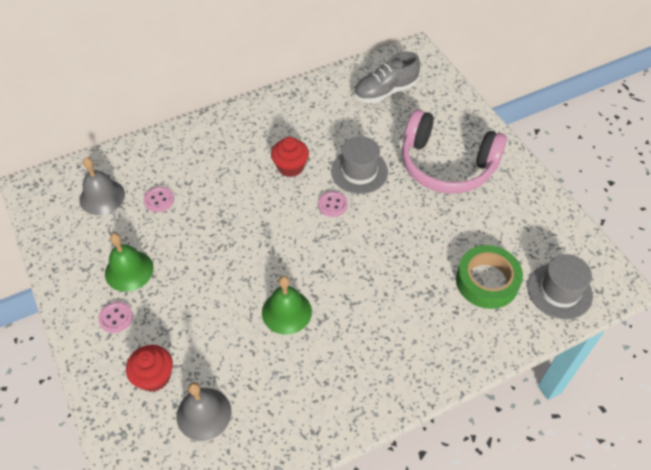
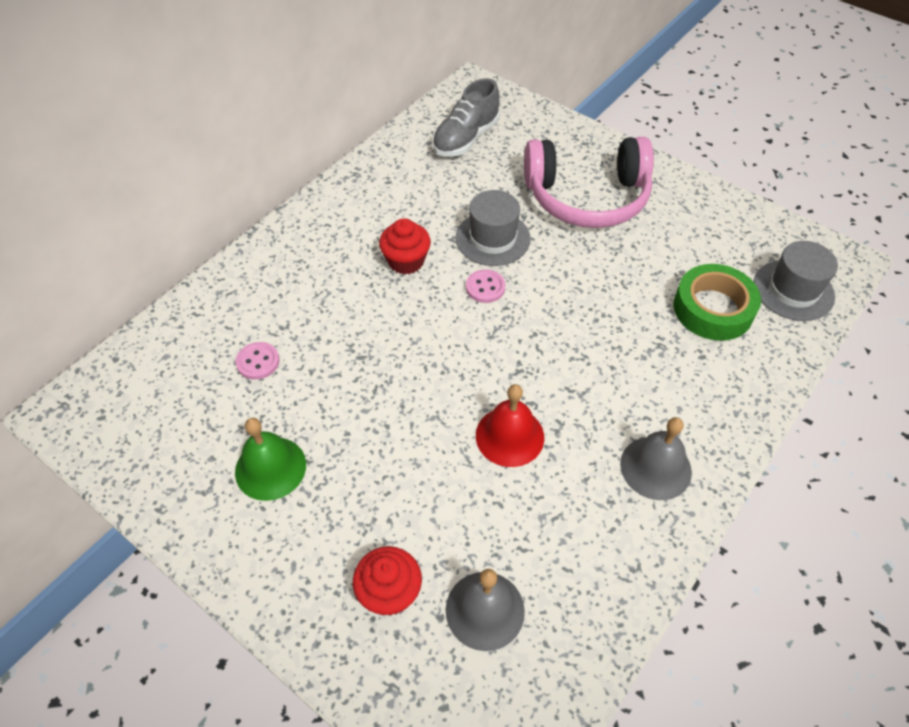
camera: 25 degrees left, 0 degrees up
grey bell [80,157,125,215] -> grey bell moved to [620,417,692,500]
pink button [98,302,133,333] -> none
green bell [262,276,312,335] -> red bell [476,384,544,467]

